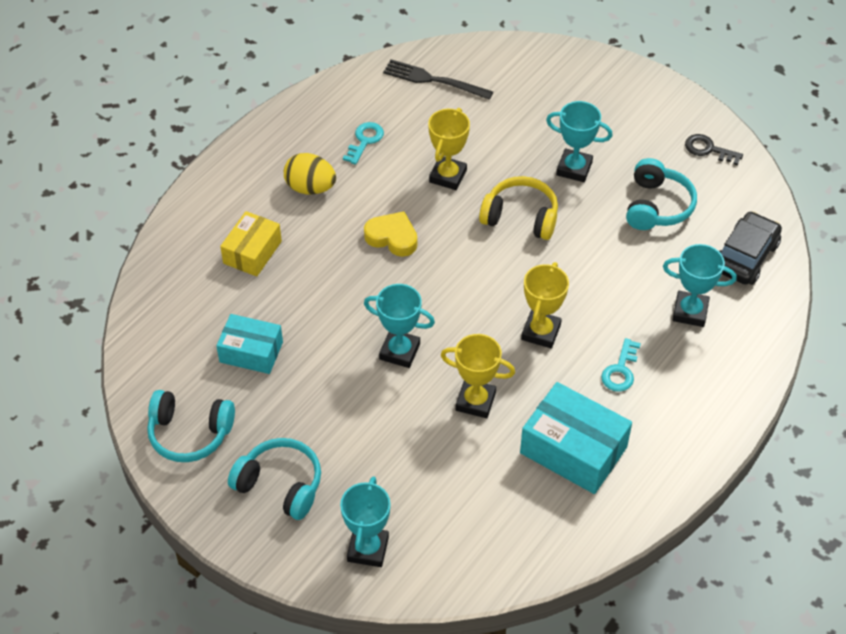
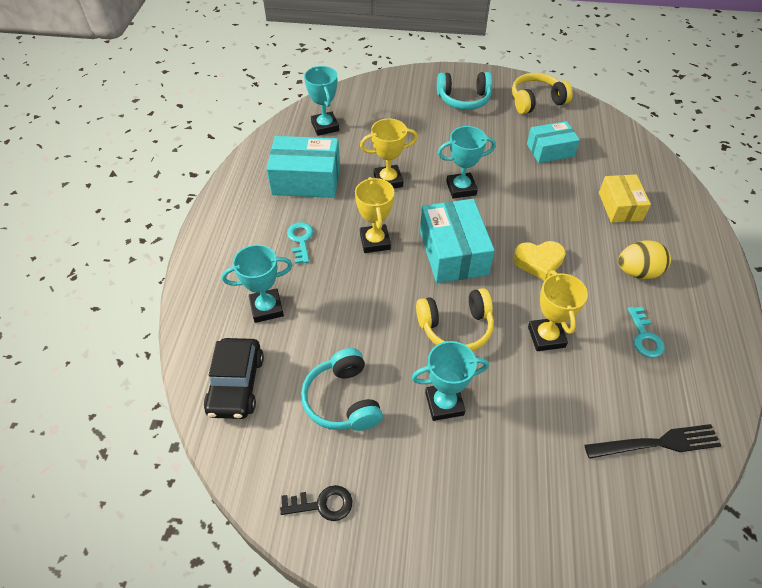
camera: 150 degrees right, 0 degrees up
turquoise headphones [147,390,235,462] -> yellow headphones [512,73,573,114]
turquoise trophy [340,476,391,567] -> turquoise trophy moved to [304,66,339,136]
none -> turquoise box [420,199,495,283]

